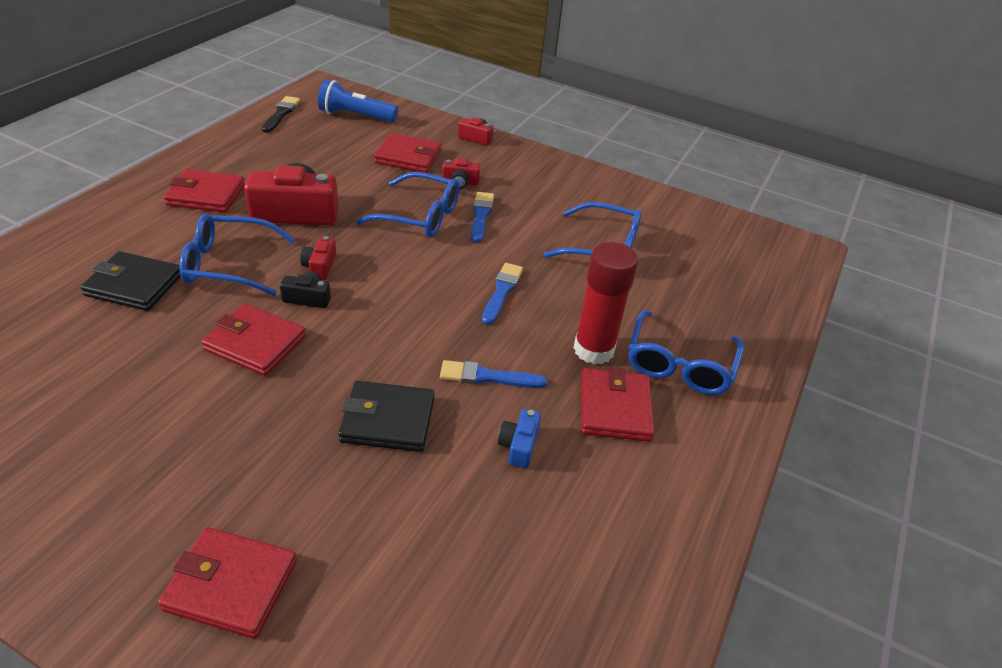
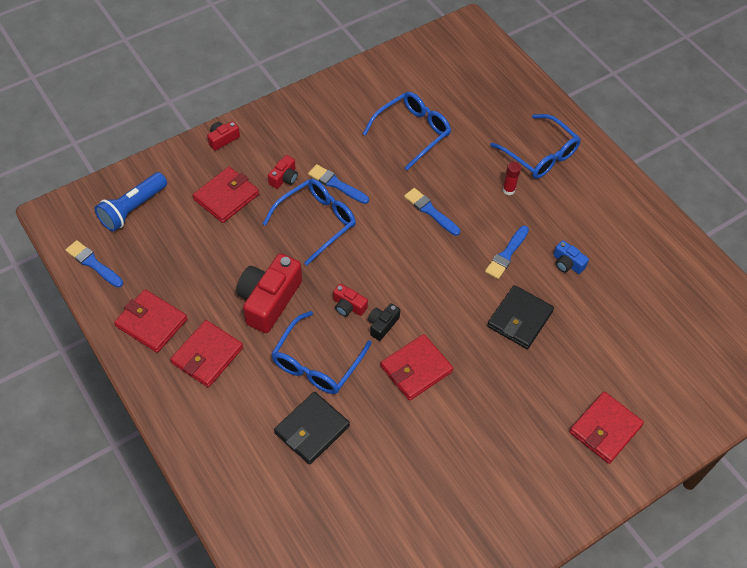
camera: 60 degrees left, 15 degrees up
black brush [262,96,300,133] -> blue brush [65,240,123,288]
red glue stick [573,242,638,365] -> red glue stick [503,162,521,195], size x0.46
red wallet [581,367,655,442] -> red wallet moved to [114,289,187,353]

